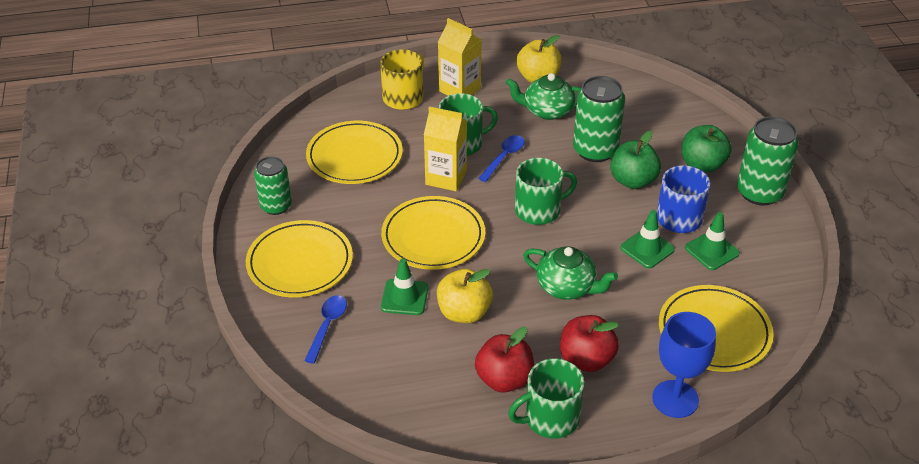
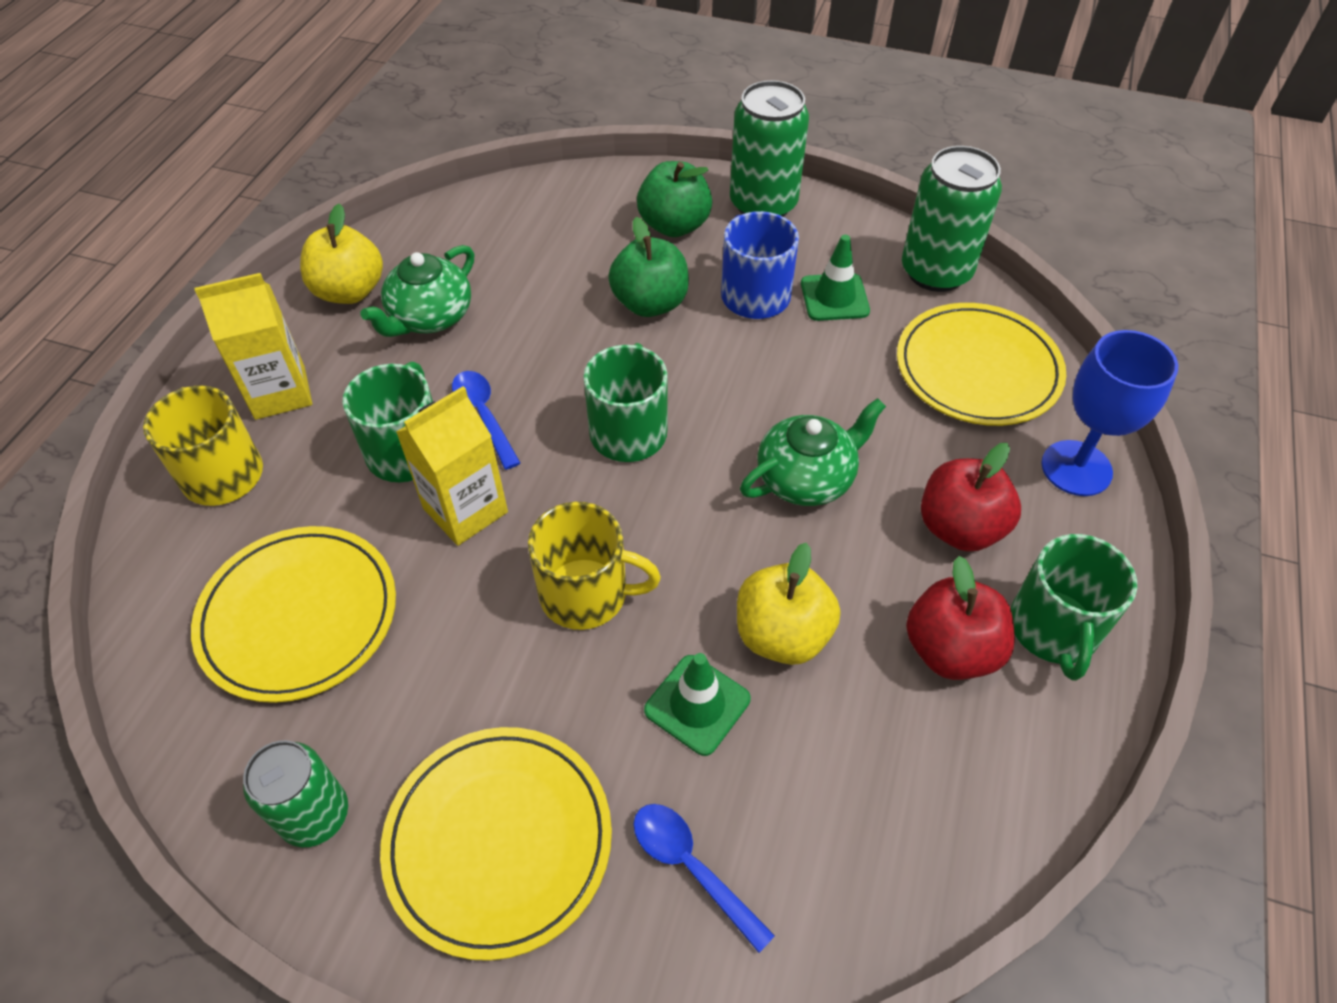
camera: 60 degrees left, 10 degrees up
yellow plate [381,196,485,270] -> yellow mug [528,502,661,630]
green can [573,76,625,162] -> green can moved to [902,146,1002,292]
green traffic cone [620,210,675,268] -> none

